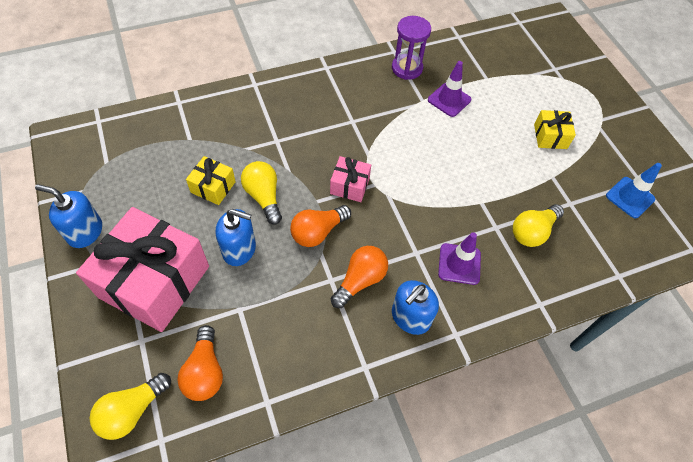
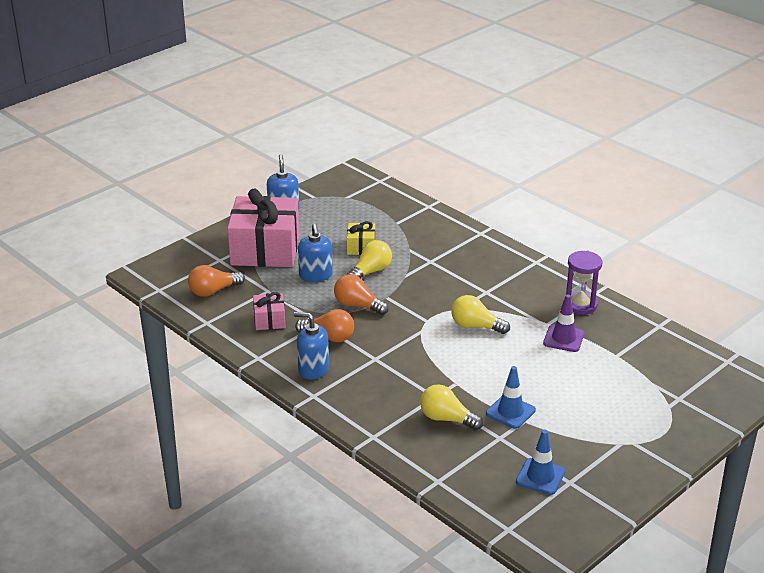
camera: 70 degrees right, 25 degrees down
yellow light bulb [89,373,171,440] -> yellow light bulb moved to [451,295,510,334]
pink gift [330,156,371,202] -> pink gift moved to [253,292,285,330]
purple traffic cone [438,232,481,285] -> none
yellow gift [534,110,576,149] -> none
none -> blue traffic cone [486,366,536,429]

